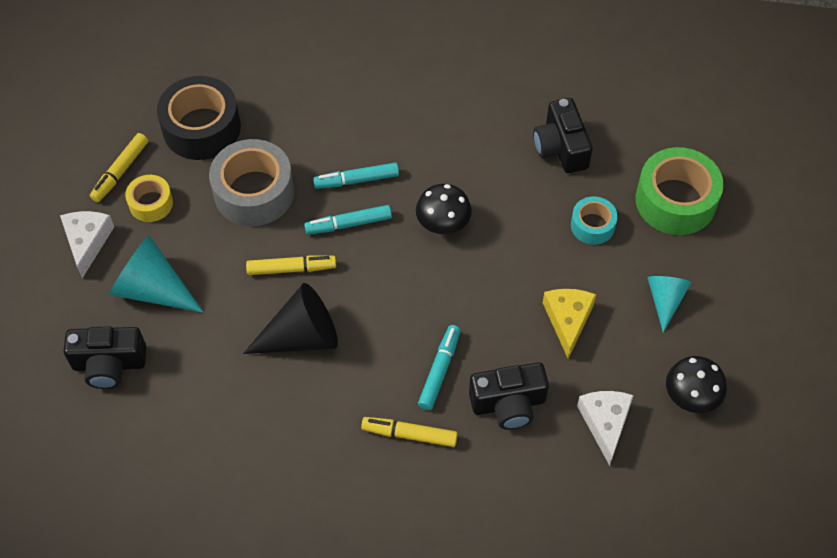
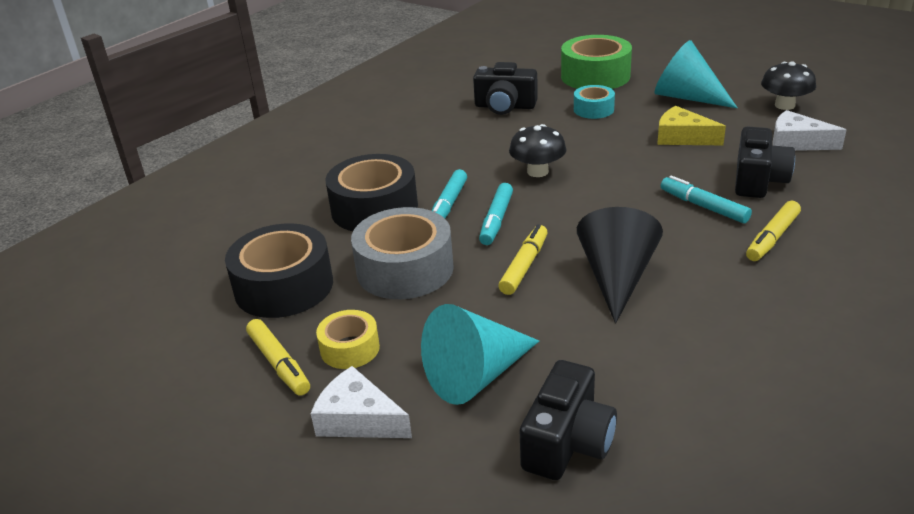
camera: 60 degrees left, 25 degrees down
turquoise cone [648,276,691,333] -> turquoise cone [654,40,737,108], size x1.63
none -> black tape [325,154,418,231]

